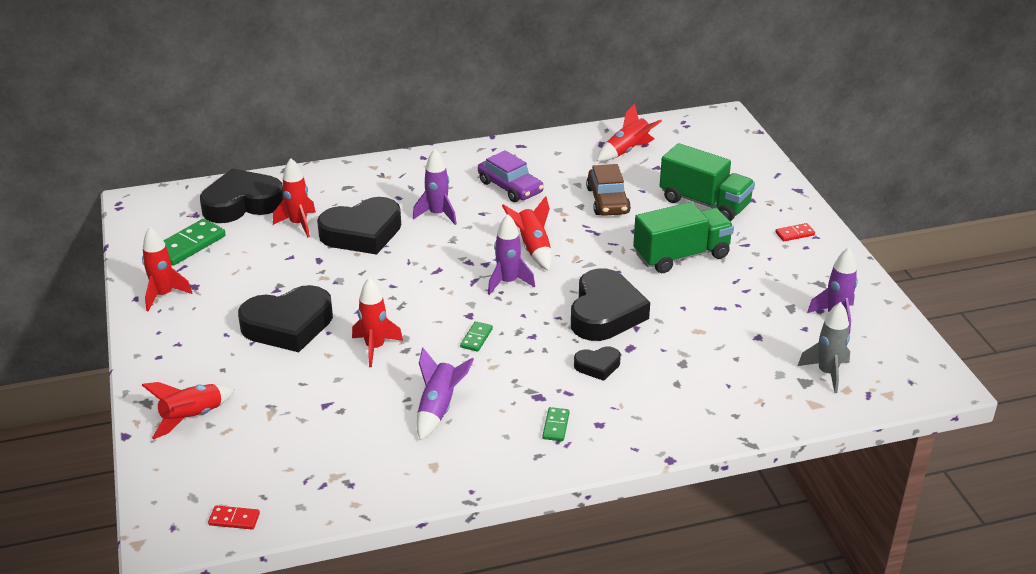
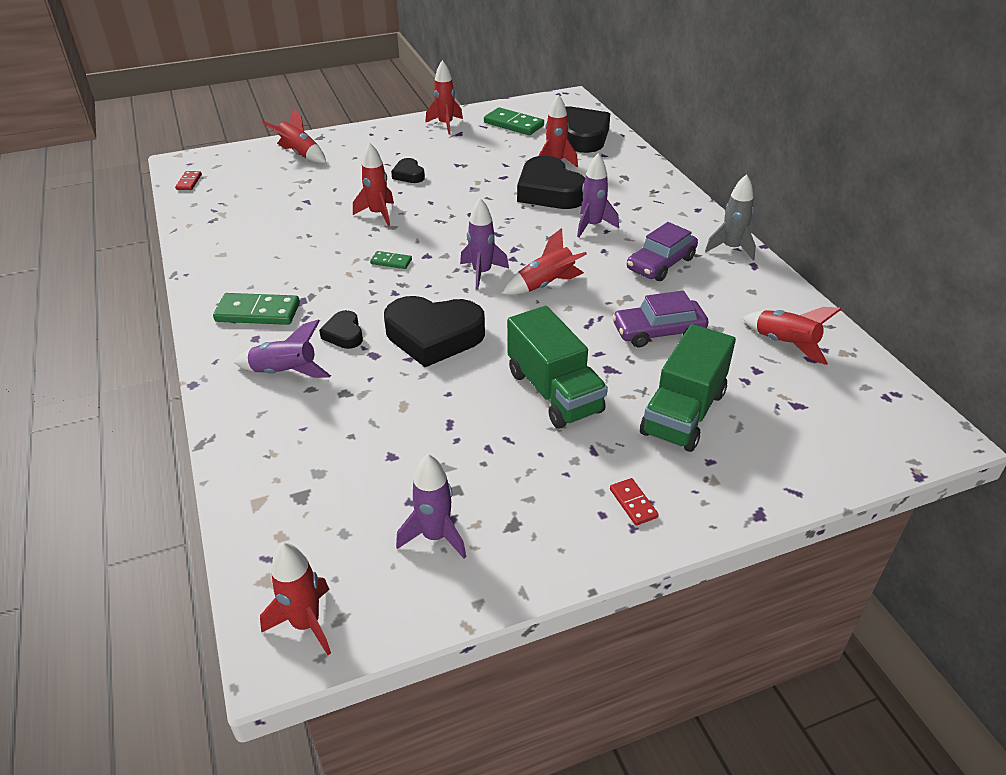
camera: 85 degrees right, 5 degrees up
black heart [238,285,333,352] -> black heart [391,158,425,183], size x0.49
purple rocket [417,348,474,441] -> purple rocket moved to [234,319,331,378]
green domino [542,407,570,441] -> green domino [213,293,300,325], size x1.89
brown car [586,164,631,216] -> purple car [612,291,709,347]
grey rocket [798,302,850,393] -> grey rocket moved to [705,174,756,260]
none -> red rocket [260,542,331,655]

